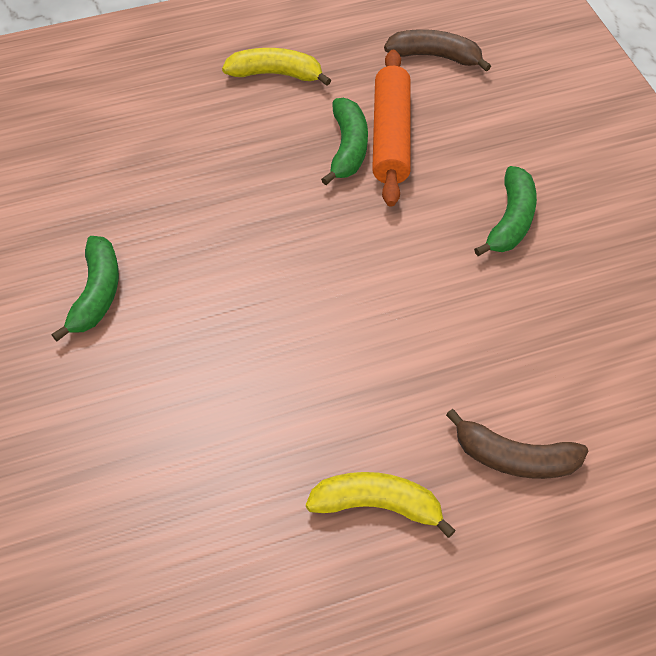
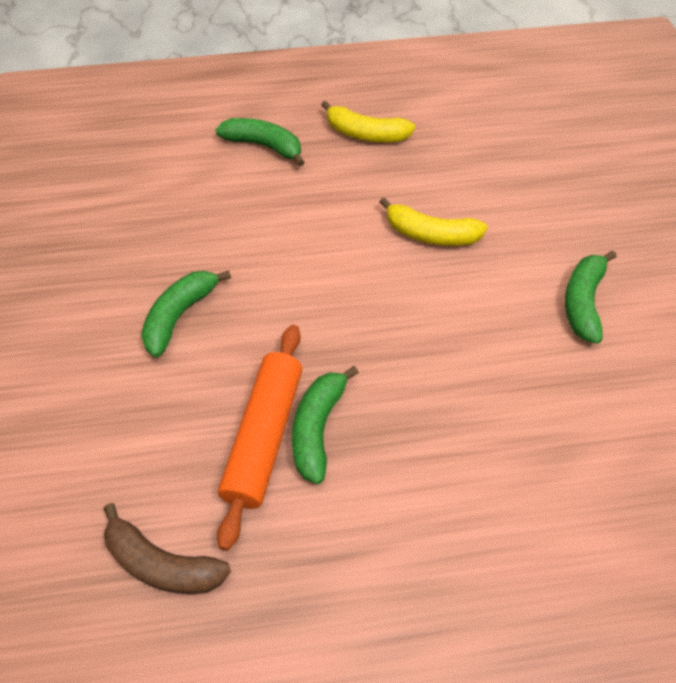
camera: 170 degrees left, 0 degrees up
yellow banana [222,48,331,86] -> yellow banana moved to [380,197,488,246]
brown banana [446,409,588,479] -> green banana [215,118,305,167]

